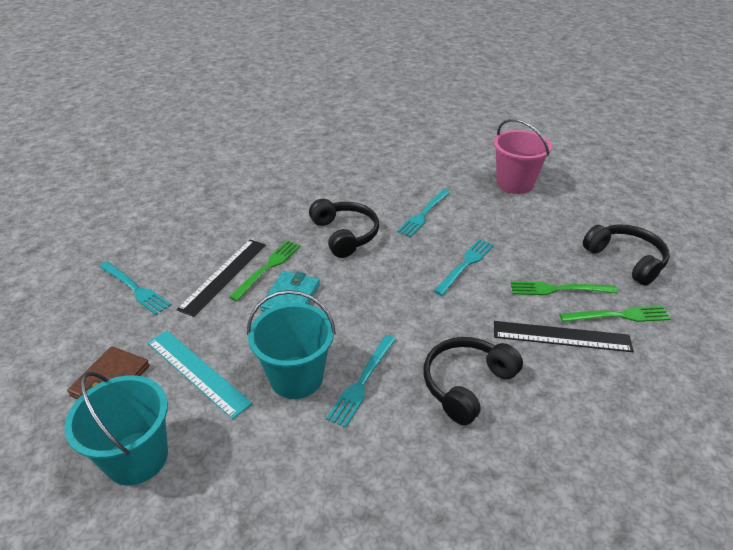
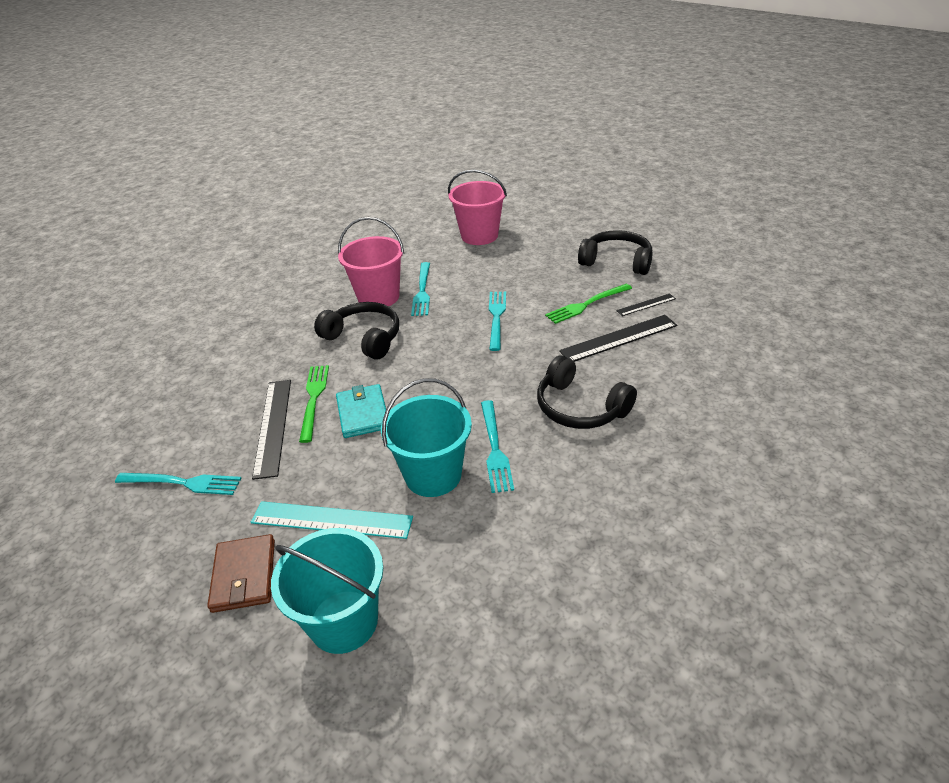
camera: 30 degrees left, 0 degrees up
black headphones [423,337,523,425] -> black headphones turned 60 degrees counterclockwise [537,356,637,429]
green fork [560,306,671,322] -> black ruler [616,293,676,316]
none -> pink bucket [338,217,404,306]

